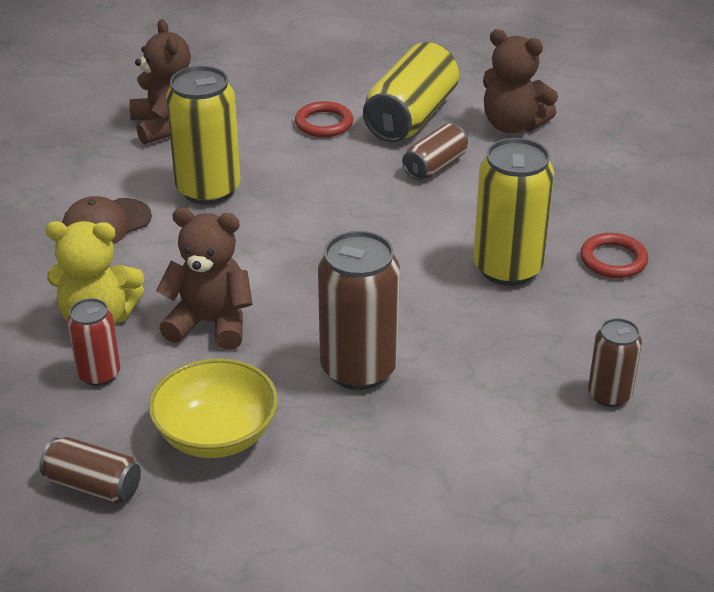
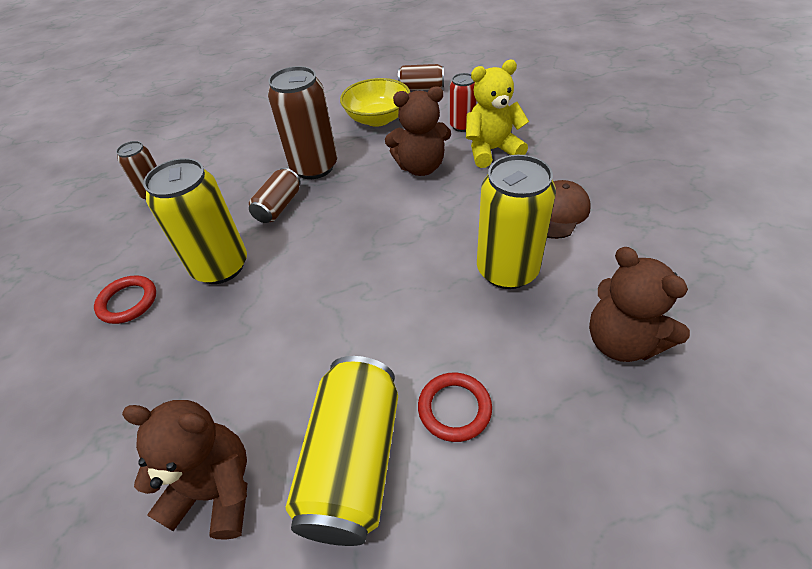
camera: 165 degrees right, 10 degrees up
brown can [402,123,468,180] -> brown can moved to [249,168,300,223]

